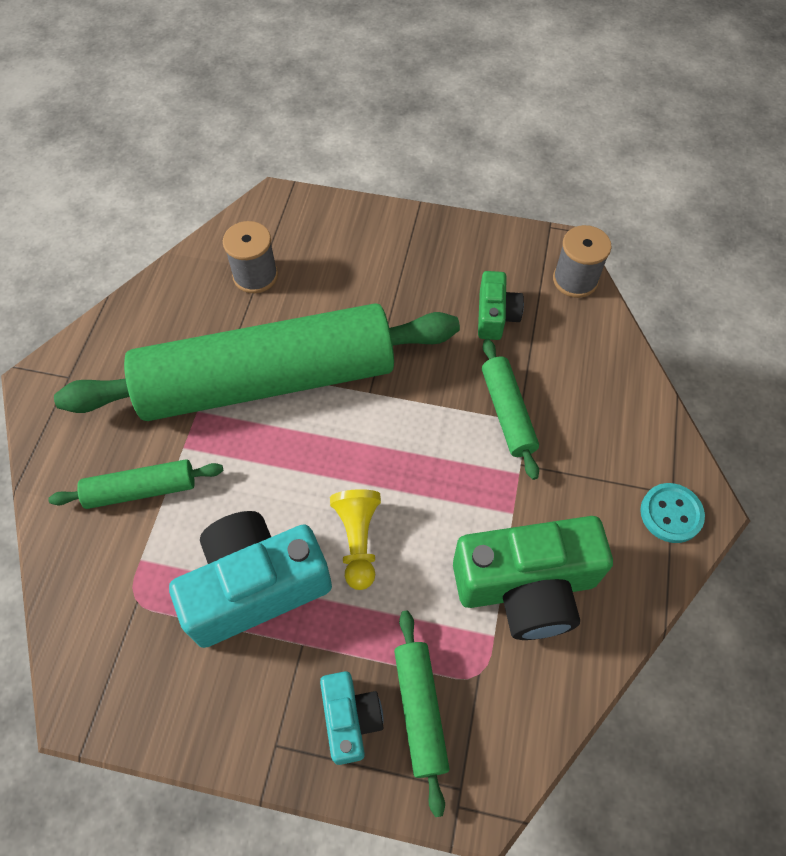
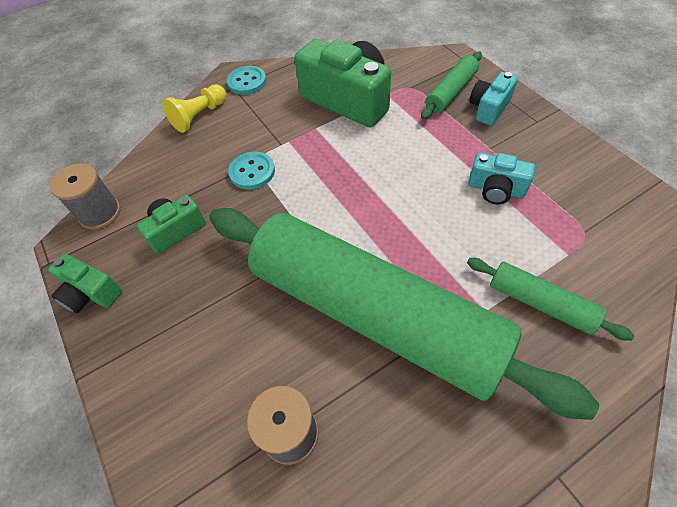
camera: 130 degrees left, 5 degrees down
turquoise camera [169,511,332,648] -> turquoise camera [468,152,535,204], size x0.52
yellow pawn [330,489,381,590] -> yellow pawn moved to [163,84,226,133]
green rolling pin [482,339,539,480] -> turquoise button [228,152,275,190]
none -> green camera [48,253,122,313]

